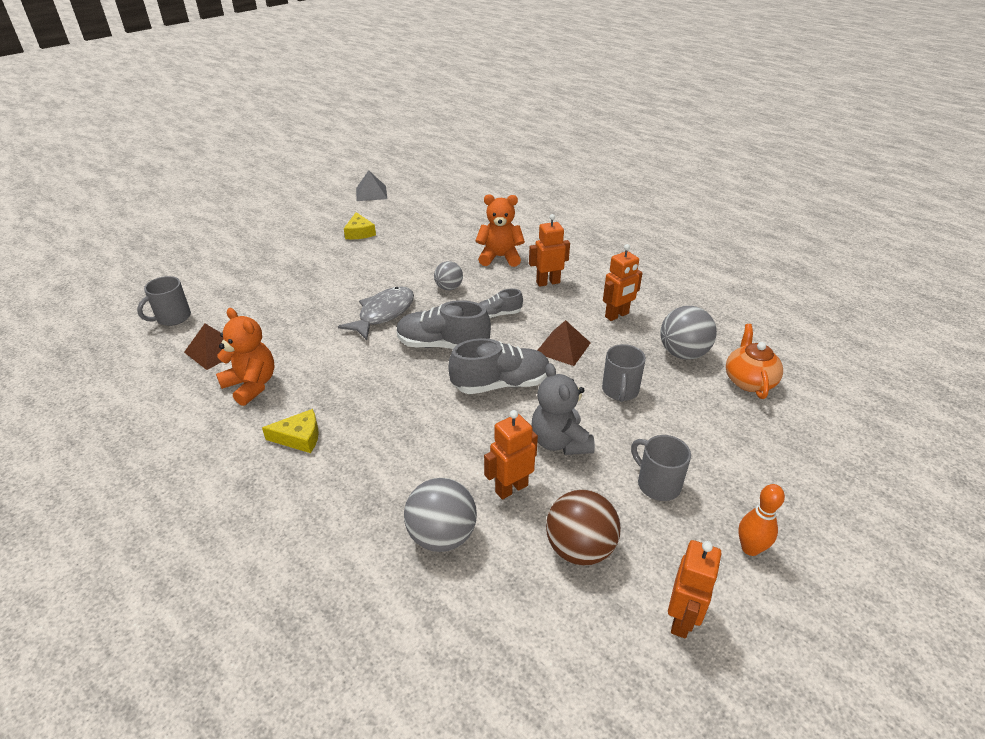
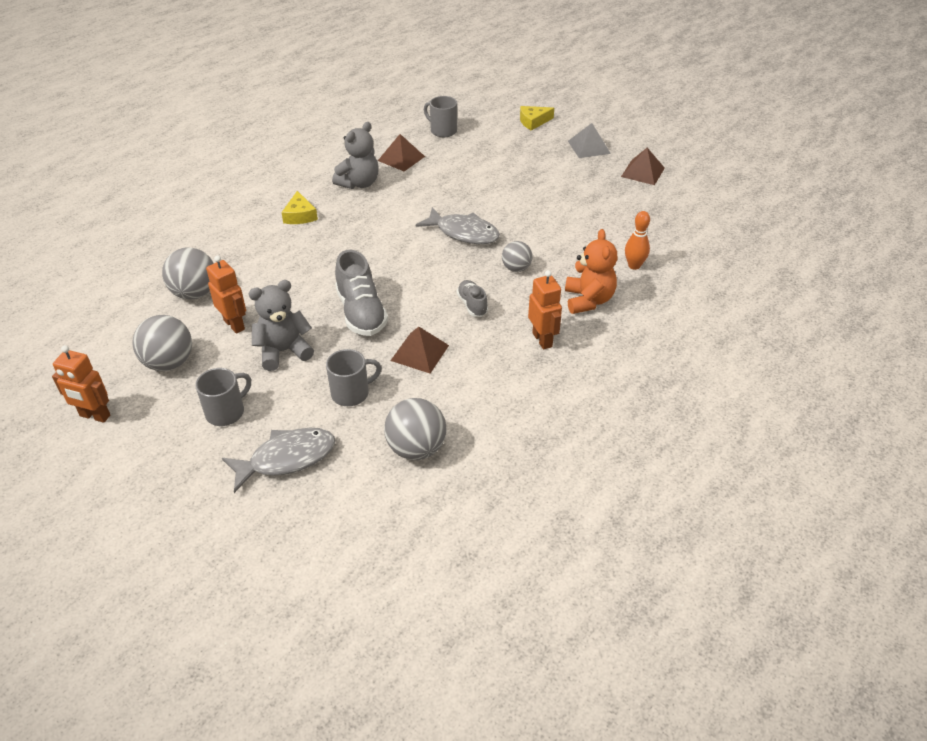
camera: 85 degrees right, 5 degrees up
orange teddy bear [216,308,275,406] -> grey teddy bear [332,122,379,189]
yellow cheese [344,212,376,239] -> yellow cheese moved to [520,106,554,131]
grey pyramid [356,170,387,201] -> grey pyramid moved to [568,123,611,158]
grey shoe [397,300,491,349] -> none
brown ball [546,490,621,566] -> grey ball [132,315,192,371]
grey mug [602,344,646,402] -> grey mug turned 150 degrees clockwise [326,349,382,406]
orange robot [603,244,642,321] -> none
orange teapot [726,324,783,399] -> none
orange bowling pin [738,484,785,556] -> orange bowling pin moved to [625,211,650,270]
none -> grey fish [222,428,335,493]
none -> brown pyramid [621,148,665,185]

